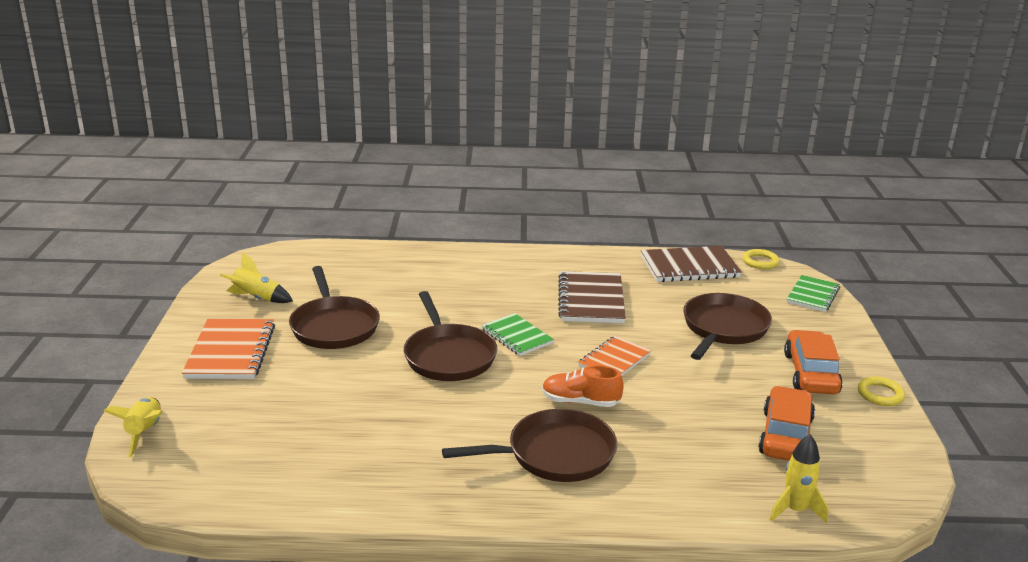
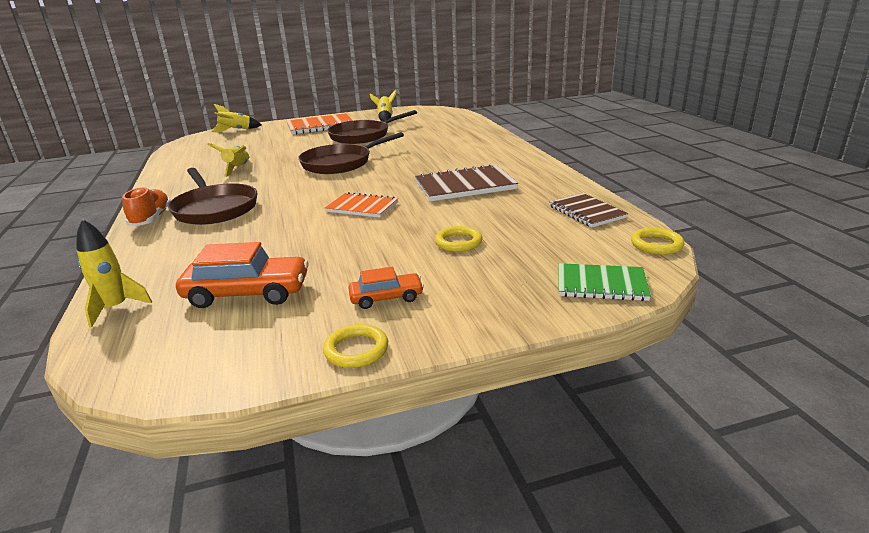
camera: 75 degrees right, 0 degrees up
green notebook [481,313,554,356] -> none
orange shoe [542,365,624,407] -> orange shoe moved to [122,187,171,226]
brown notebook [641,246,742,282] -> brown notebook [549,193,628,228], size x0.65
brown pan [683,293,772,360] -> yellow ring [435,226,482,252]
orange car [784,330,843,394] -> orange car [348,267,424,309], size x0.58
none -> yellow rocket [207,143,249,177]

